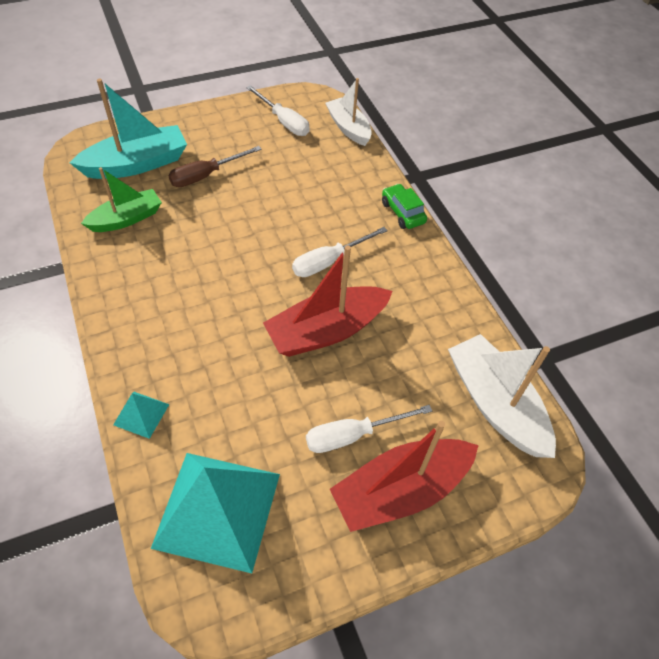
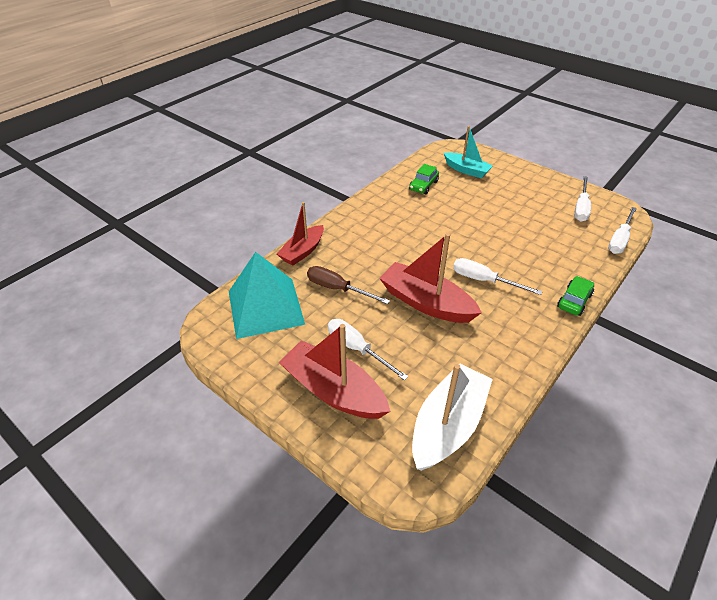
camera: 65 degrees right, 10 degrees down
turquoise boat [70,79,187,179] -> turquoise boat [444,126,493,178], size x0.66
green boat [81,167,162,232] -> green car [409,164,439,194]
turquoise pyramid [113,392,169,439] -> red boat [277,202,324,265]
brown screwdriver [168,146,262,187] -> brown screwdriver moved to [307,266,390,304]
white boat [325,78,372,146] -> white screwdriver [608,207,637,254]

